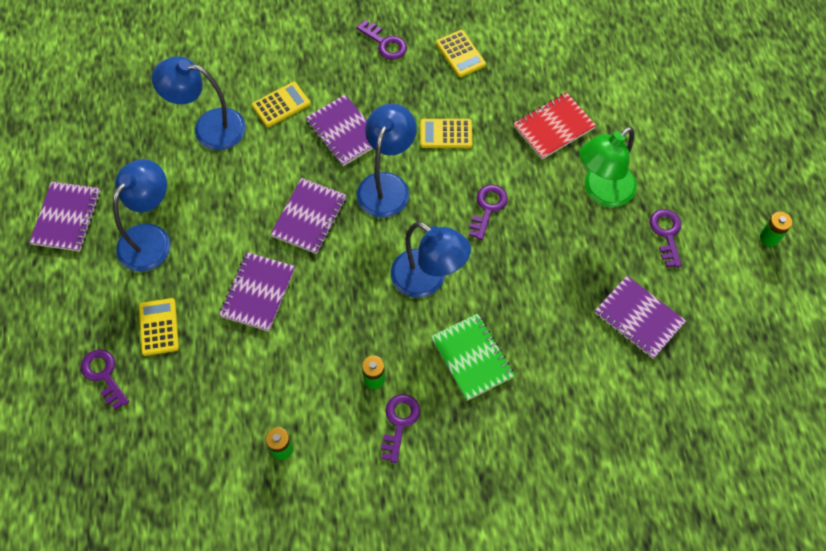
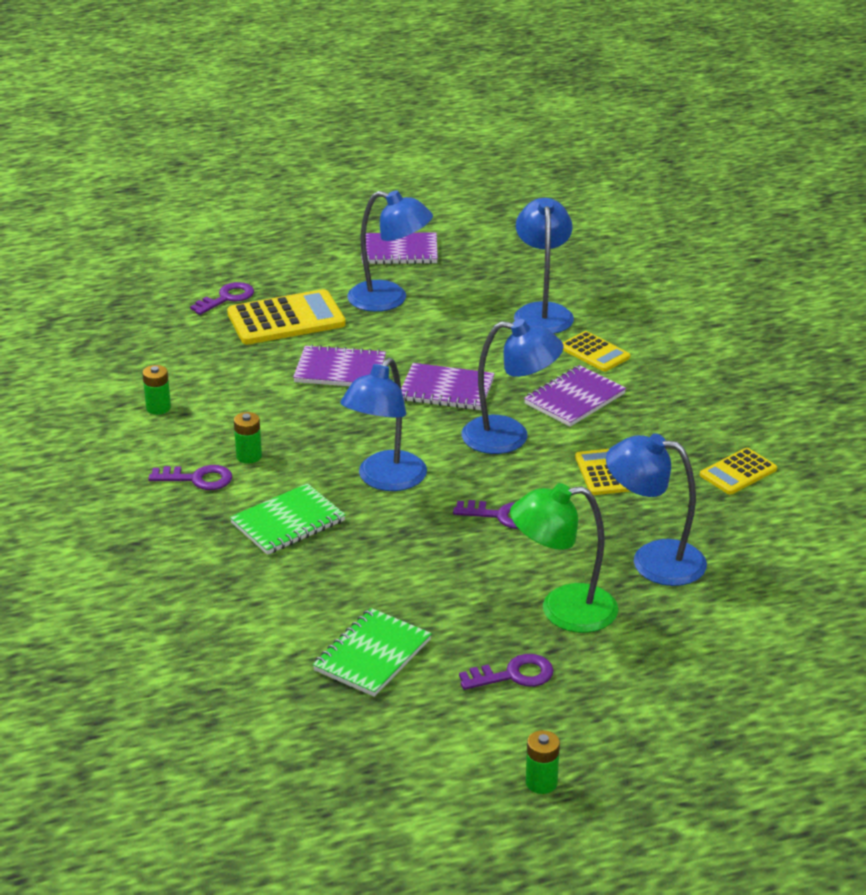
camera: 80 degrees right, 30 degrees down
yellow calculator [139,298,179,356] -> yellow calculator [227,289,346,344], size x1.74
purple key [356,20,407,60] -> none
red notebook [513,92,596,159] -> blue lamp [606,433,707,586]
green lamp [579,126,637,207] -> green lamp turned 45 degrees counterclockwise [510,483,618,633]
purple notebook [595,276,686,359] -> green notebook [312,608,432,697]

